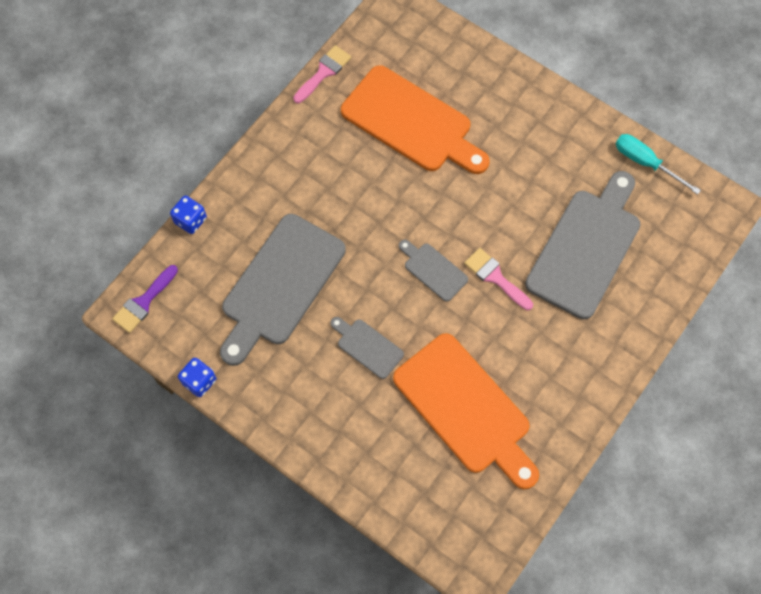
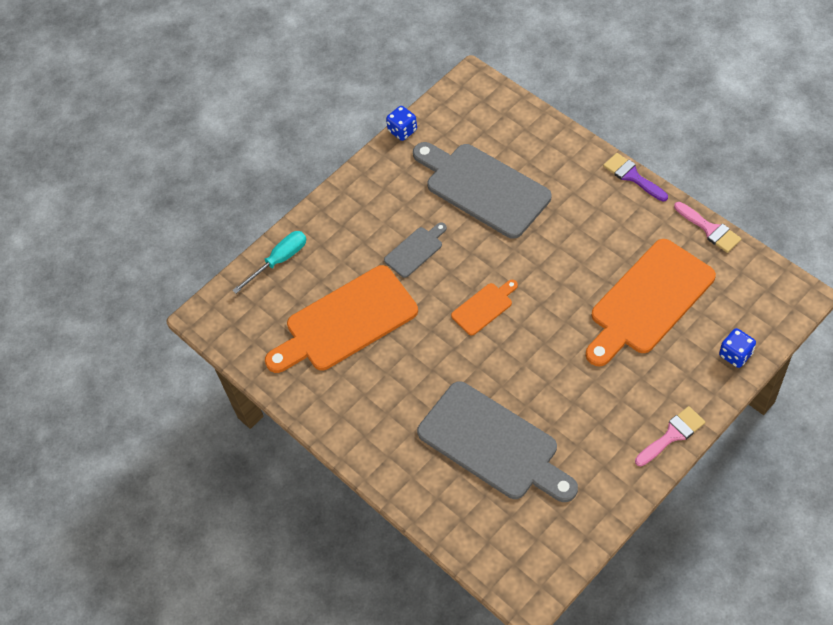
camera: 105 degrees right, 10 degrees down
purple brush [112,265,178,333] -> purple brush moved to [603,153,668,201]
blue dice [170,196,207,234] -> blue dice moved to [719,328,756,368]
grey cutting board [399,240,468,302] -> orange cutting board [451,280,518,336]
pink brush [464,248,533,310] -> pink brush moved to [635,406,705,466]
turquoise screwdriver [616,134,701,195] -> turquoise screwdriver moved to [232,231,306,293]

